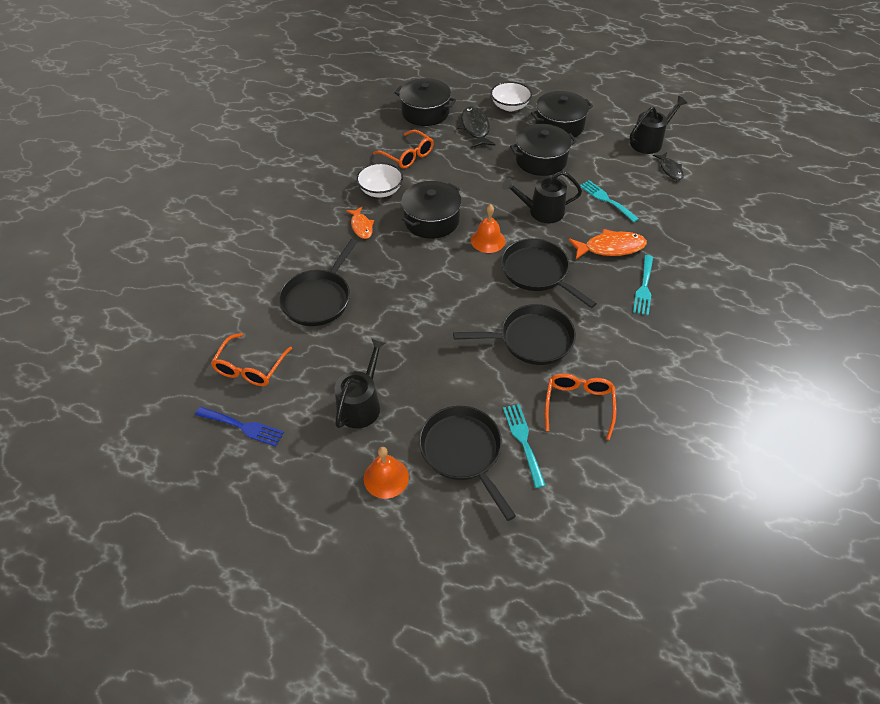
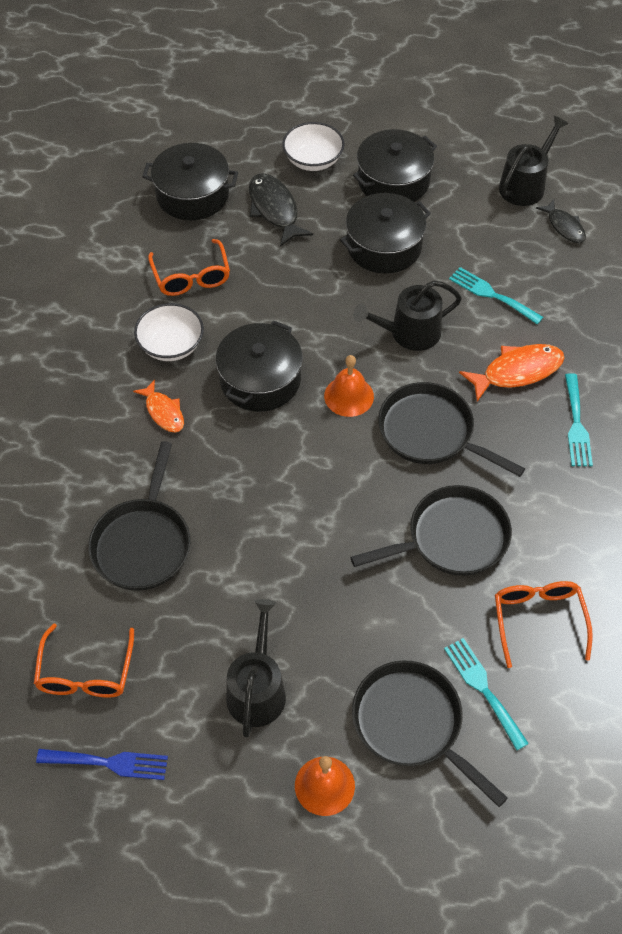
camera: 15 degrees left, 5 degrees up
orange glasses [373,130,434,169] -> orange glasses turned 45 degrees clockwise [148,239,230,296]

